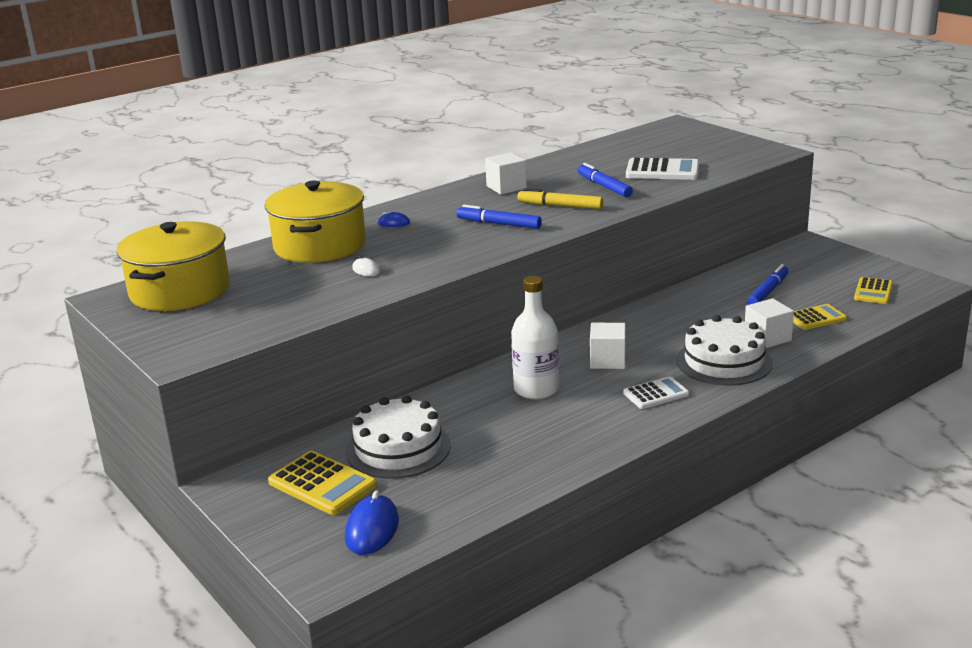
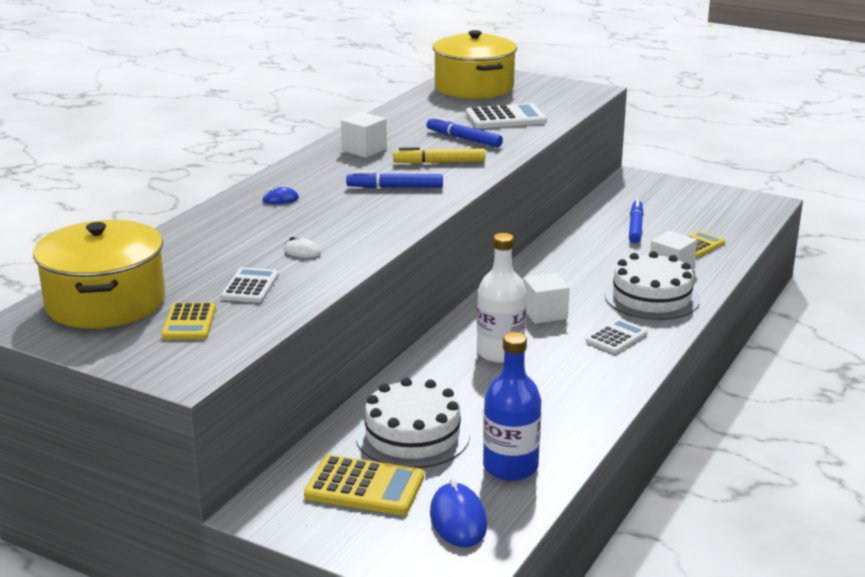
camera: 25 degrees left, 0 degrees up
yellow pot [265,181,366,263] -> yellow pot moved to [433,30,517,99]
yellow calculator [854,277,893,304] -> yellow calculator moved to [161,303,216,339]
none -> white calculator [221,267,279,303]
none -> blue bottle [483,332,541,481]

